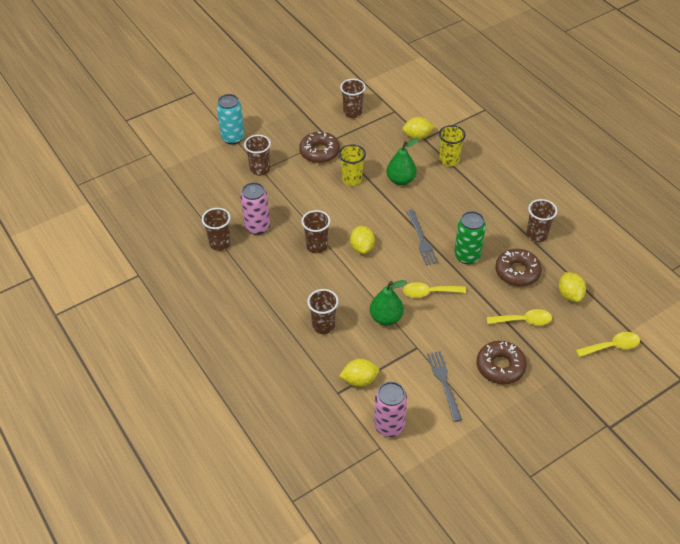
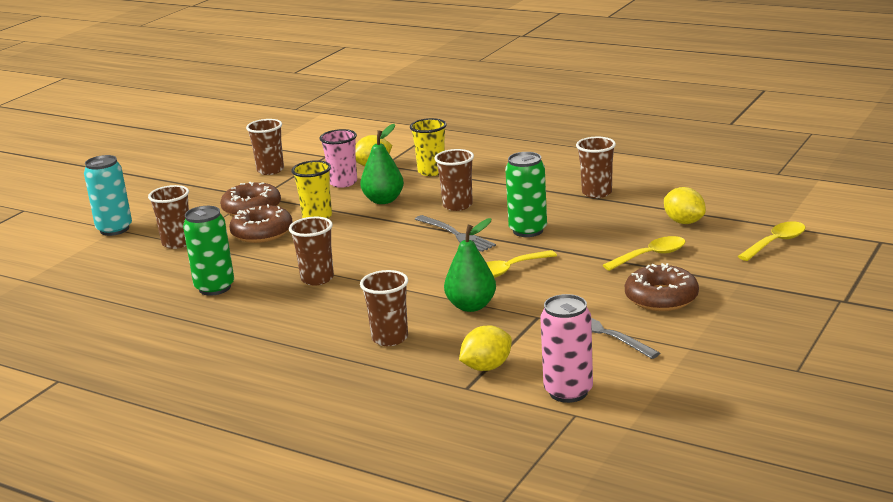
camera: 25 degrees left, 25 degrees down
brown cup [202,208,231,251] -> brown cup moved to [435,149,474,211]
pink can [240,182,270,235] -> green can [183,206,234,296]
yellow lemon [350,226,375,254] -> none
brown donut [495,249,542,287] -> brown donut moved to [229,204,293,243]
none -> pink cup [320,129,357,188]

